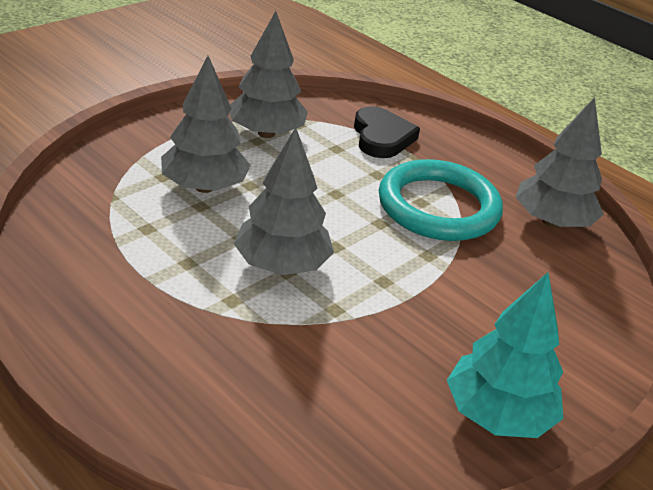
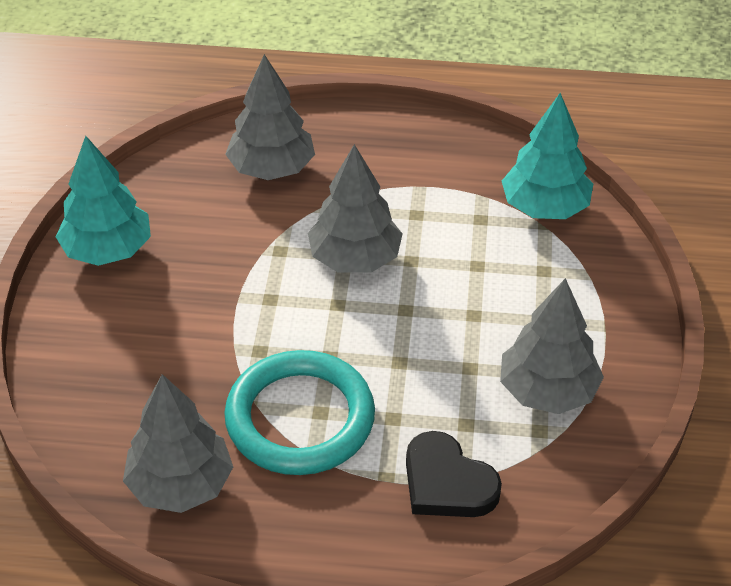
camera: 145 degrees right, 10 degrees up
grey tree [161,56,251,193] -> grey tree moved to [225,54,315,180]
none -> turquoise tree [502,93,593,219]

